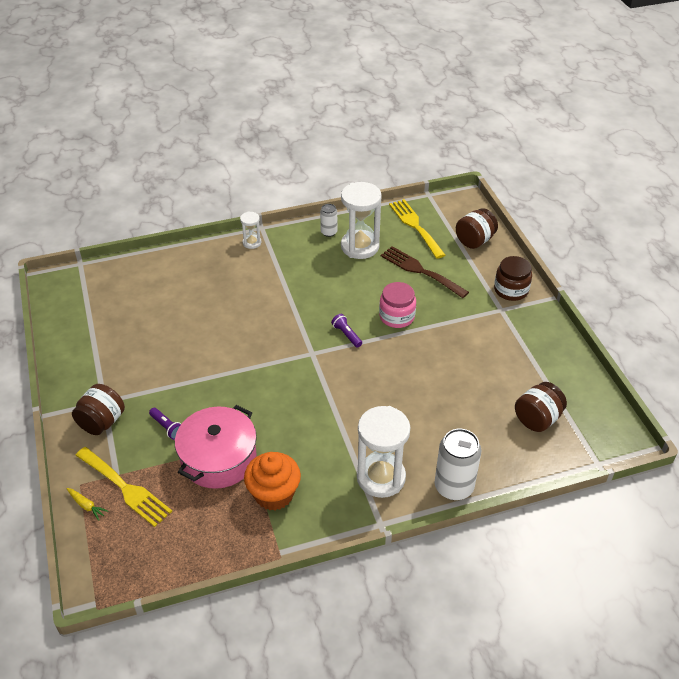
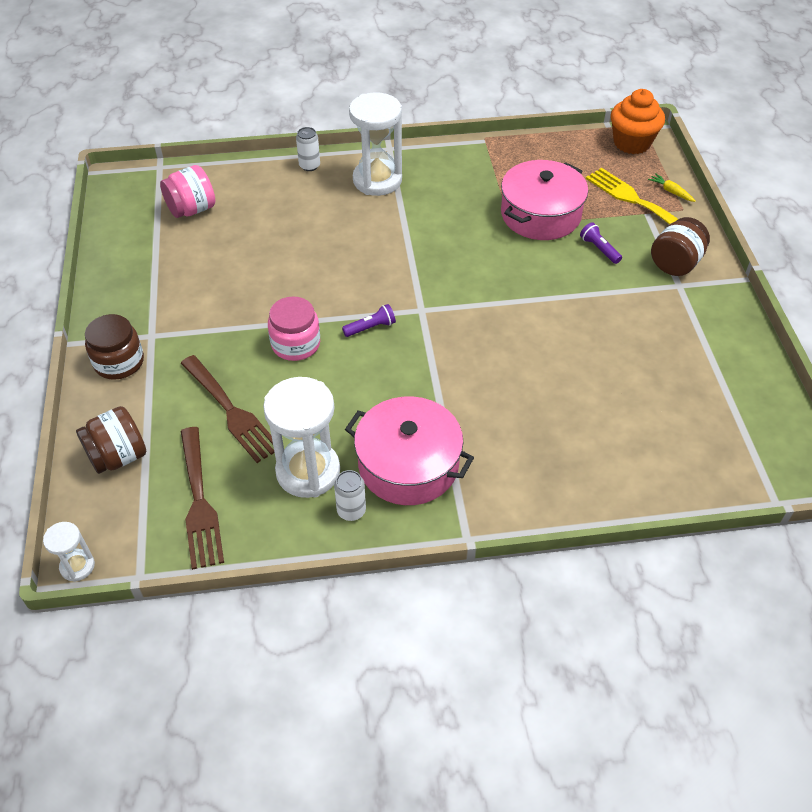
camera: 170 degrees left, 5 degrees up
white hourglass [240,211,261,249] -> white hourglass moved to [43,522,95,582]
orange cupcake [244,452,301,510] -> orange cupcake moved to [611,89,665,154]
purple flashlight [331,314,362,348] -> purple flashlight turned 90 degrees counterclockwise [342,304,396,337]
yellow fork [389,199,445,259] -> brown fork [181,427,224,570]
white can [435,429,482,500] -> white can [296,127,320,171], size x0.55
brown jar [515,382,567,432] -> pink jar [160,165,215,218]
none -> pink pot [345,396,474,505]

